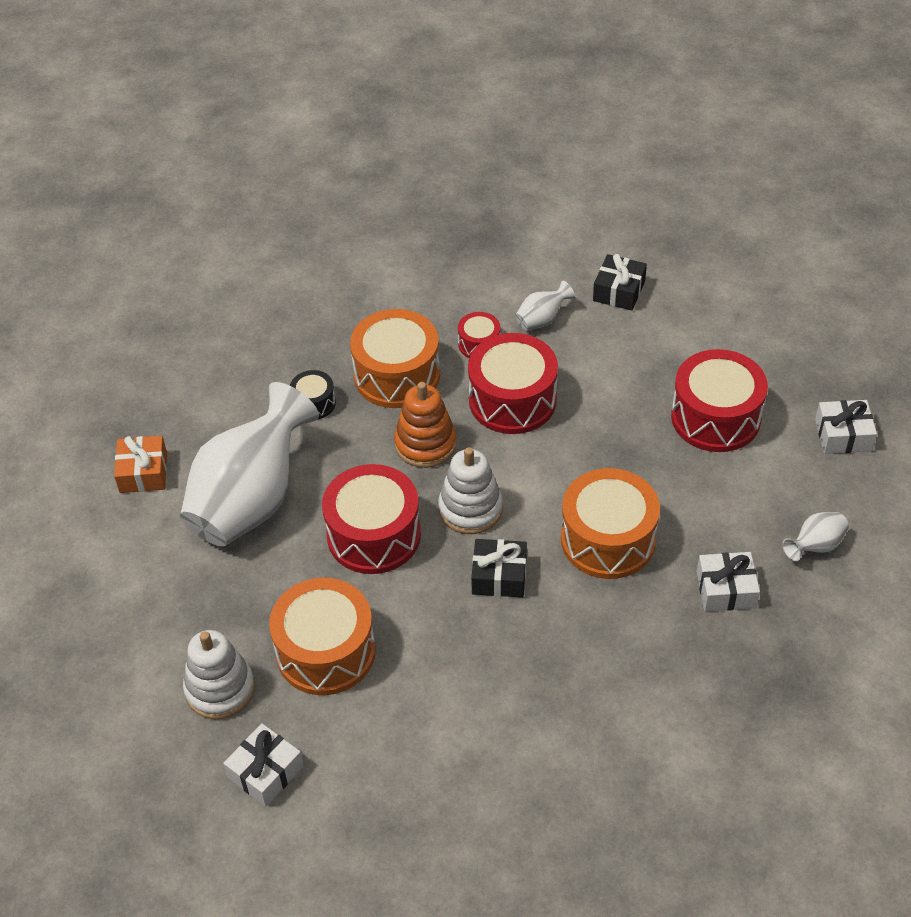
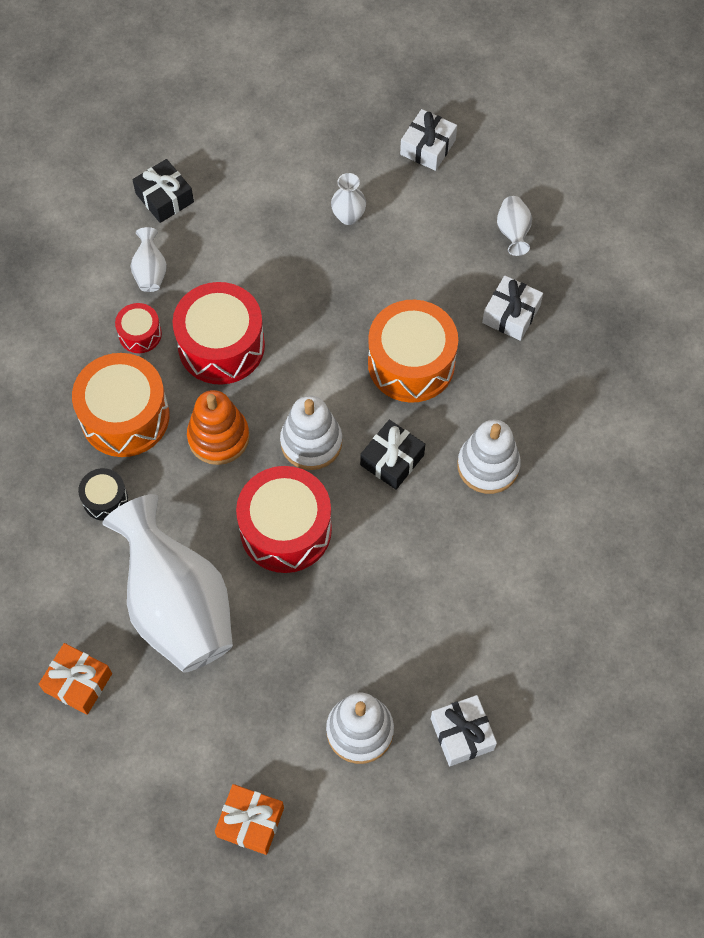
camera: 60 degrees left, 15 degrees up
orange drum [269,578,376,695] -> none
red drum [671,349,768,452] -> white vase [331,173,366,225]
none -> orange gift [215,784,284,855]
none -> white stacking toy [457,420,521,494]

